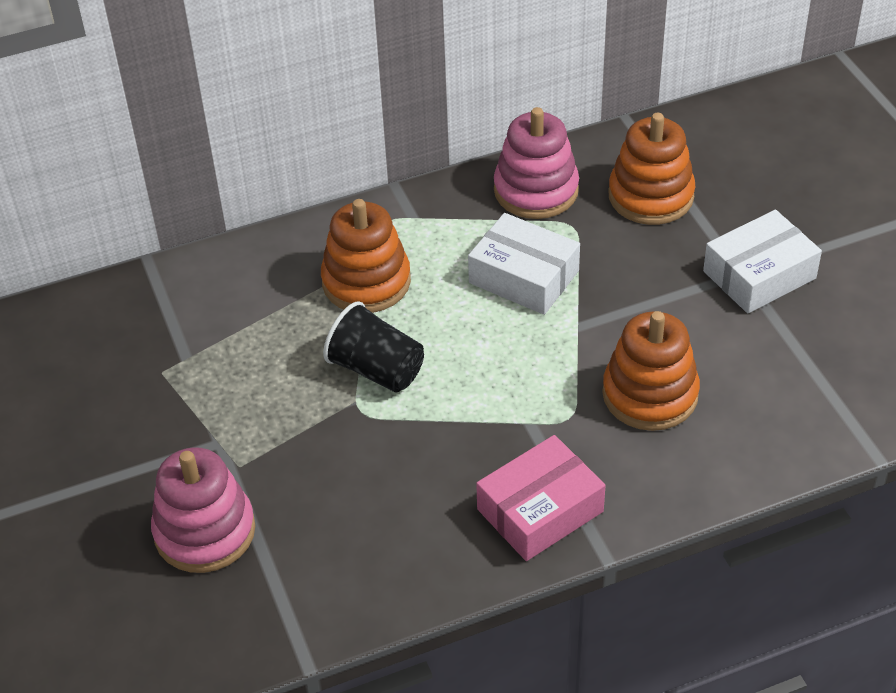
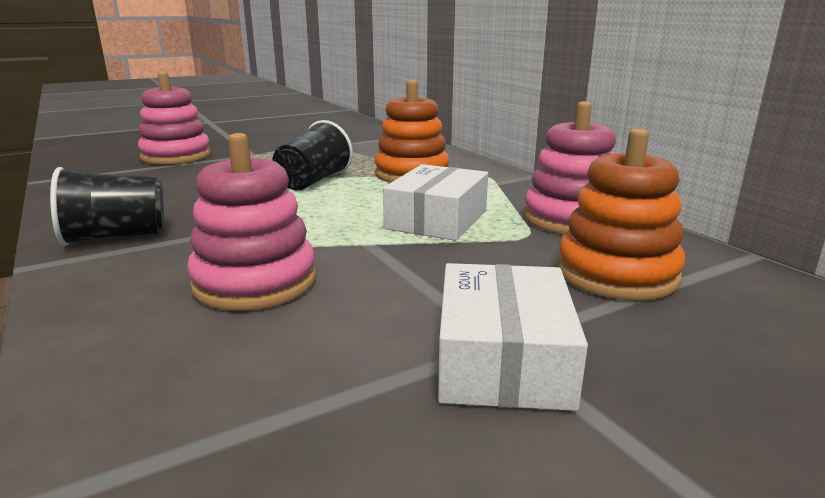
camera: 80 degrees right, 25 degrees down
pink box [476,435,606,561] -> black cup [50,167,164,246]
orange stacking toy [602,311,700,431] -> pink stacking toy [187,133,316,311]
white box [703,210,822,313] -> white box turned 45 degrees clockwise [438,263,588,411]

